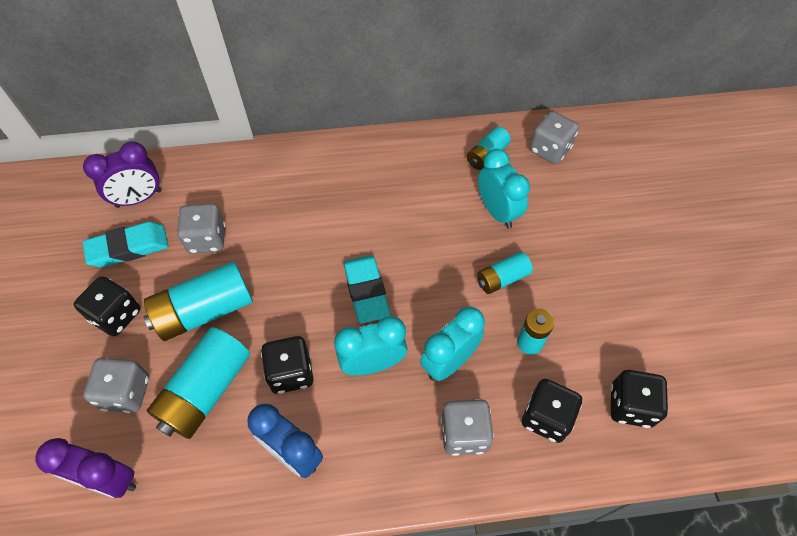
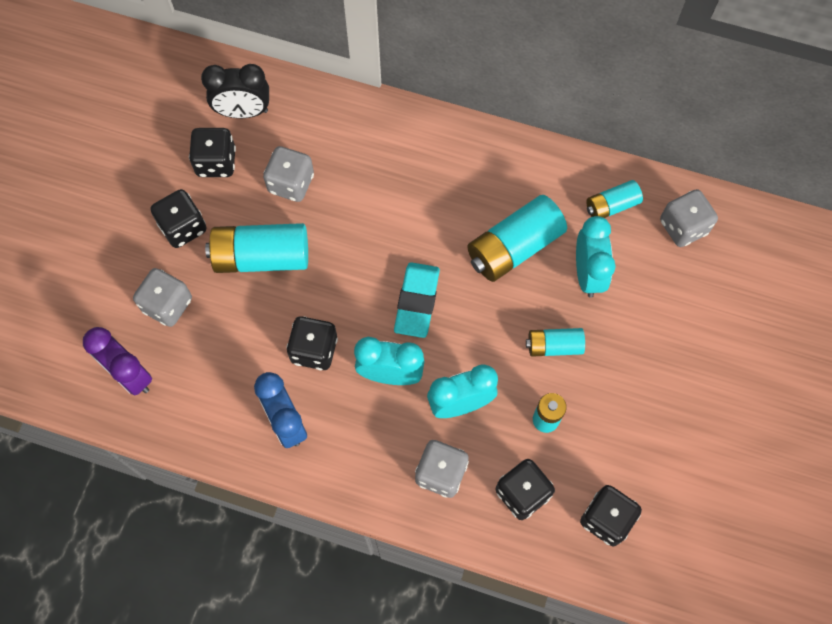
camera: 25 degrees right, 10 degrees up
purple clock [83,141,161,208] -> black clock [201,64,269,118]
turquoise eraser [83,222,168,267] -> black dice [189,128,236,177]
turquoise battery [147,327,250,439] -> turquoise battery moved to [467,195,567,282]

